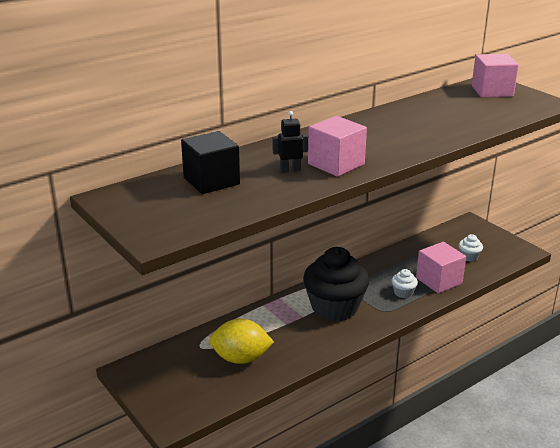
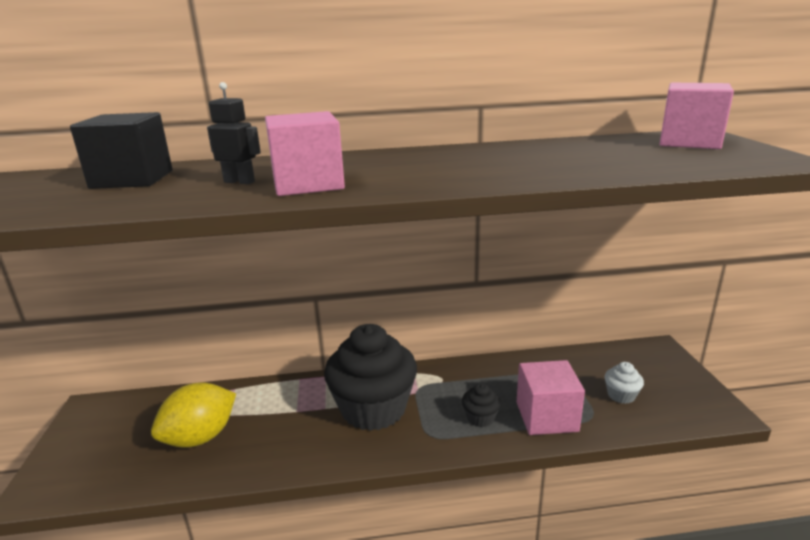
camera: 30 degrees right, 5 degrees down
yellow lemon [209,319,274,364] -> yellow lemon turned 75 degrees counterclockwise [151,383,236,448]
white cupcake [392,269,418,298] -> black cupcake [462,383,501,427]

